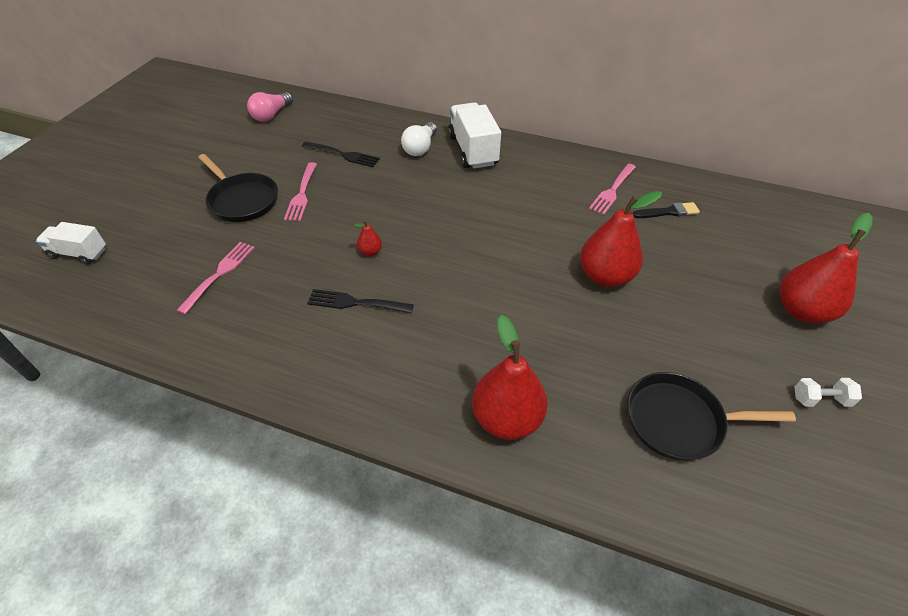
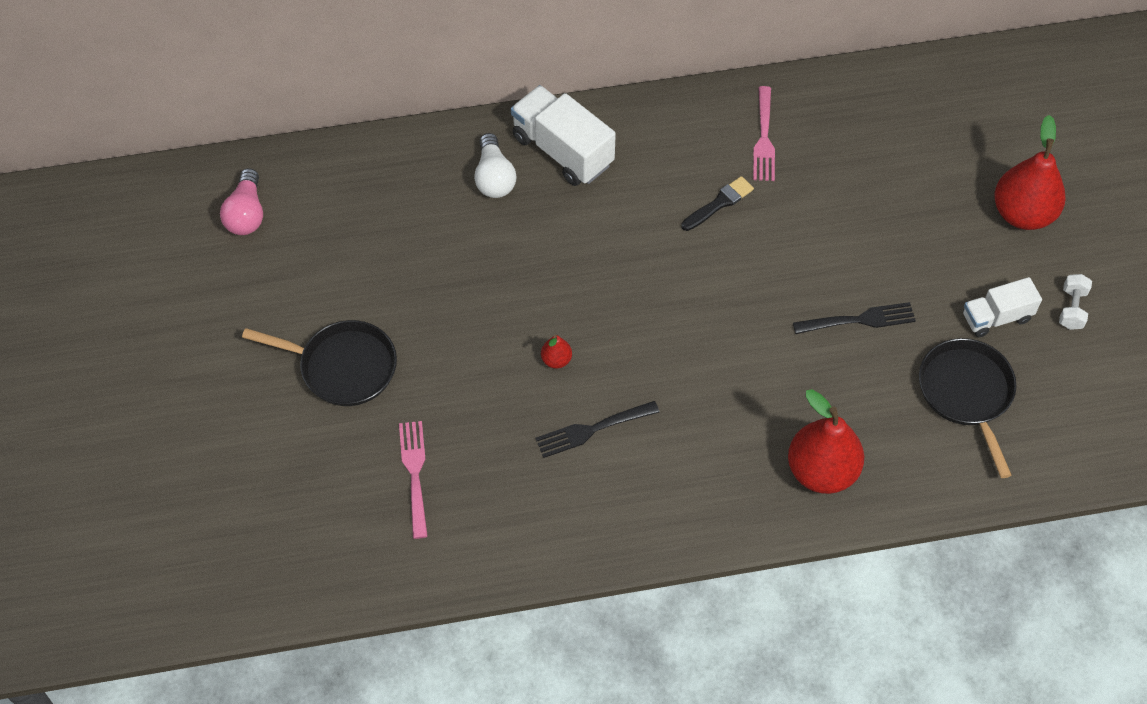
camera: 30 degrees left, 10 degrees up
white truck [36,222,106,265] -> white truck moved to [963,277,1042,337]
pink fork [284,162,317,221] -> none
black fork [302,142,380,167] -> black fork moved to [793,302,916,334]
red pear [580,191,662,287] -> none
black pan [627,372,796,461] -> black pan turned 105 degrees clockwise [919,338,1016,478]
black brush [633,202,700,218] -> black brush moved to [681,176,754,231]
white dumbbell [794,378,862,407] -> white dumbbell turned 45 degrees counterclockwise [1059,274,1092,330]

